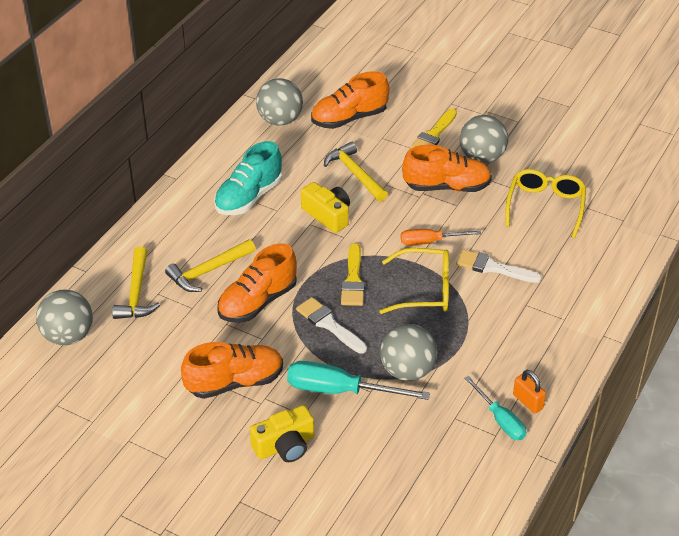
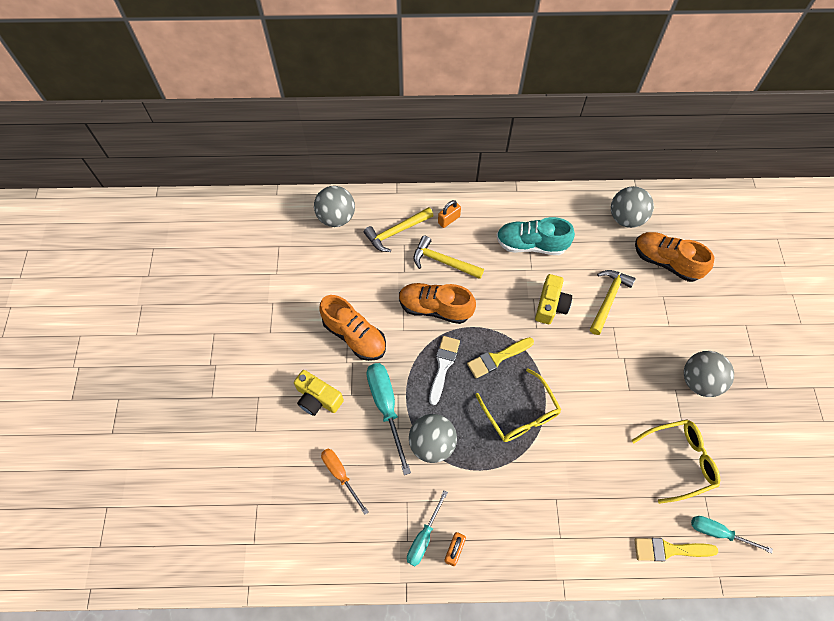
camera: 60 degrees right, 20 degrees up
orange screwdriver [401,229,481,245] -> orange screwdriver moved to [321,449,368,515]
orange shoe [402,145,492,192] -> none
yellow brush [410,108,457,148] -> yellow brush moved to [634,538,718,561]
white brush [456,249,542,283] -> none
none -> orange padlock [438,200,461,228]
none -> turquoise screwdriver [691,516,773,553]

